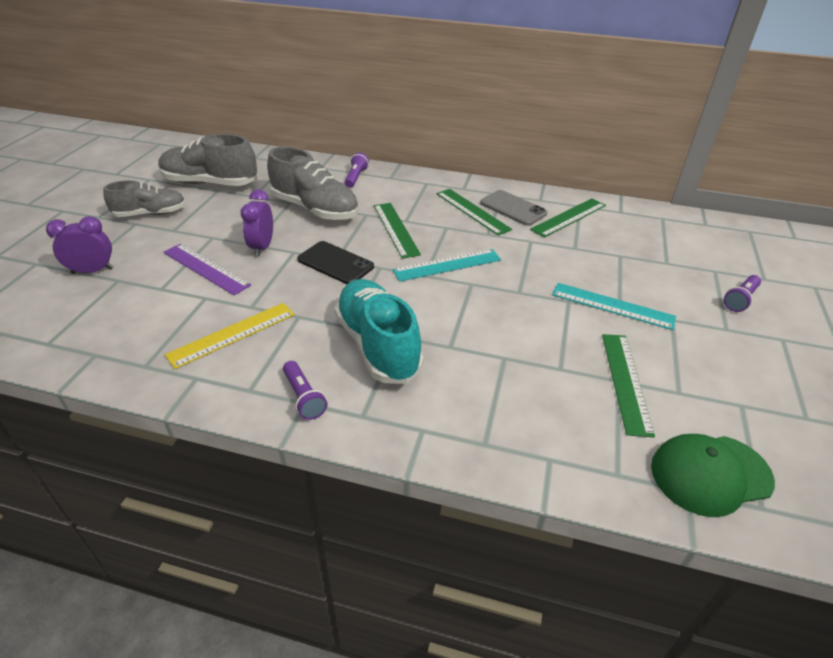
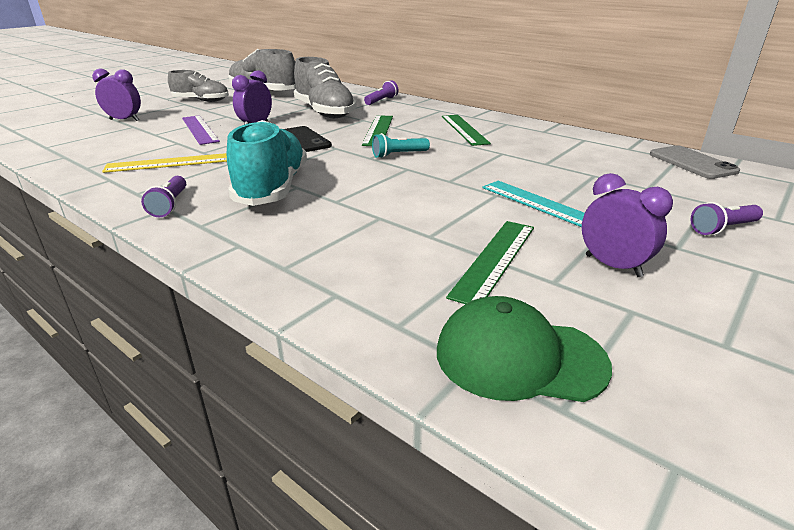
camera: 25 degrees right, 10 degrees down
turquoise ruler [392,249,501,282] -> turquoise flashlight [372,133,430,158]
grey phone [480,190,547,226] -> grey phone moved to [650,145,740,179]
green ruler [530,199,606,238] -> none
none -> purple clock [582,173,673,277]

